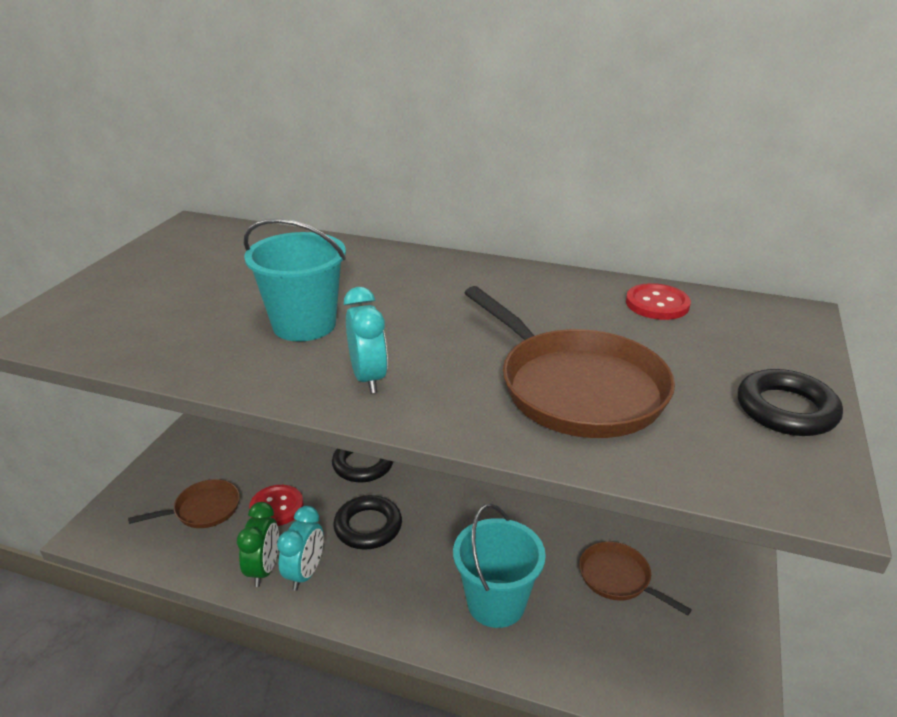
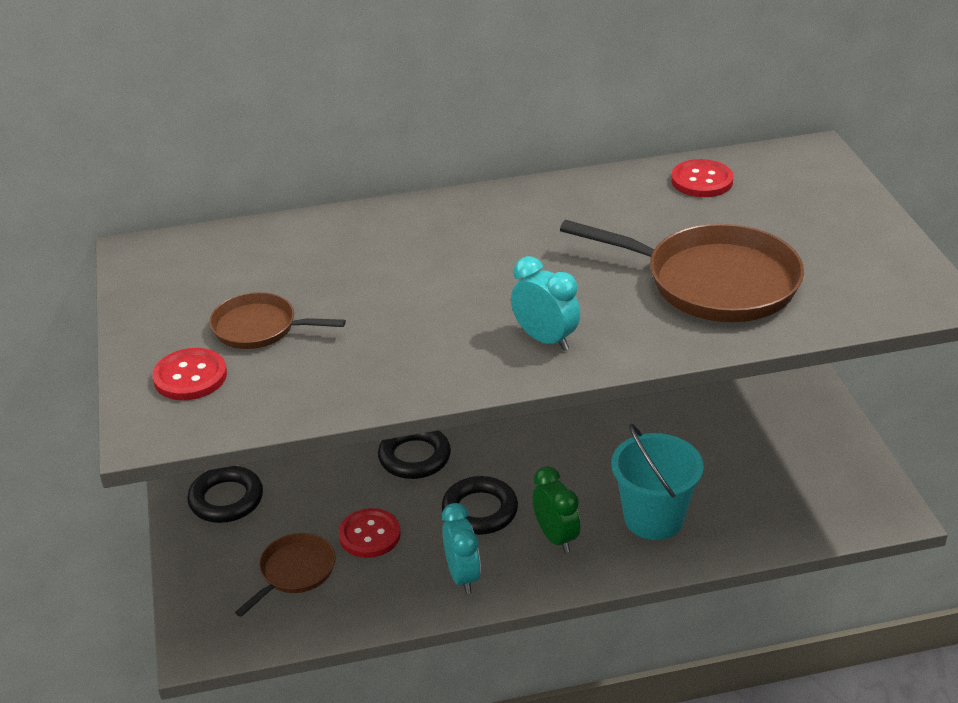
camera: 30 degrees left, 5 degrees up
green clock [237,502,279,587] -> green clock moved to [532,466,580,553]
turquoise bucket [244,219,346,341] -> none
brown pan [579,542,692,616] -> brown pan moved to [209,292,346,349]
black ring [738,369,843,436] -> black ring moved to [187,466,263,523]
none -> red button [152,348,227,400]

